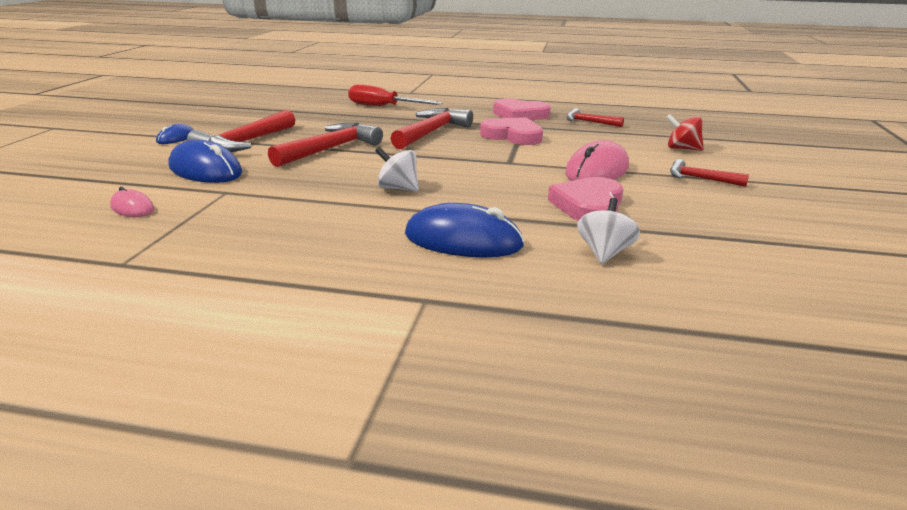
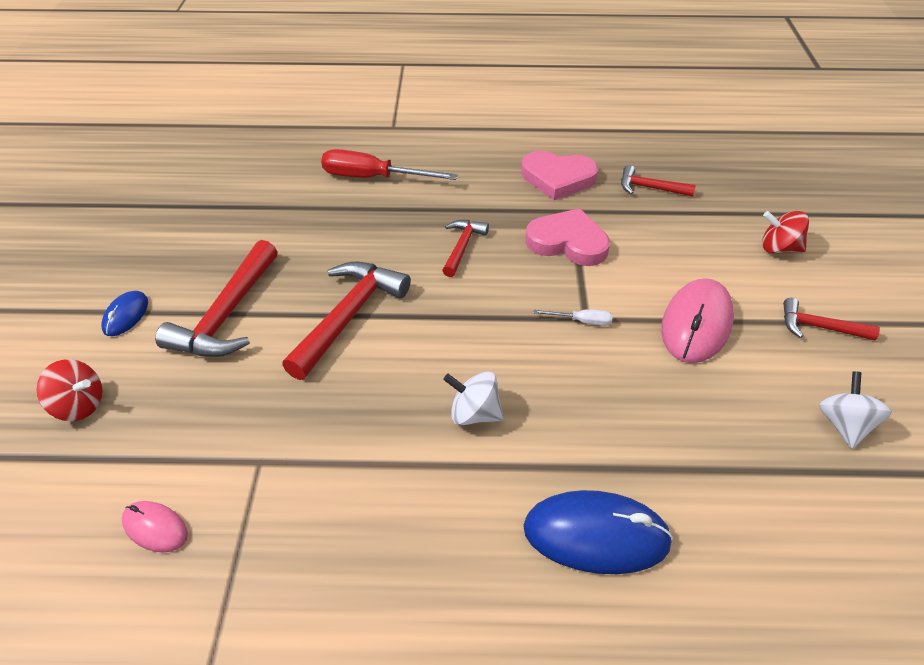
camera: 10 degrees left, 20 degrees up
blue mouse [168,140,242,183] -> none
red hammer [390,108,473,149] -> red hammer [442,220,489,277], size x0.56
pink heart [548,177,623,221] -> none
white spinning top [577,198,640,264] -> white spinning top moved to [819,371,892,449]
none -> red spinning top [36,359,102,421]
none -> white screwdriver [534,309,613,326]

